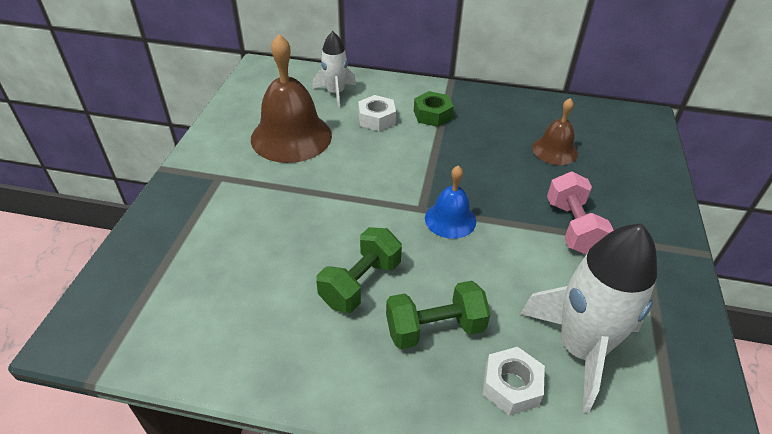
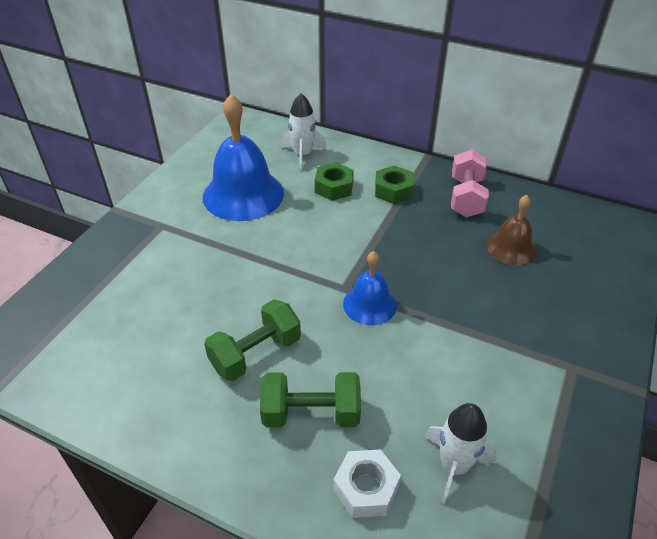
camera: 15 degrees right, 0 degrees up
brown bell [251,34,332,163] -> blue bell [203,94,284,221]
white nut [358,95,396,131] -> green nut [315,162,354,201]
white rocket [520,224,657,413] -> white rocket [425,403,497,504], size x0.58
pink dumbbell [547,172,613,254] -> pink dumbbell moved to [451,149,489,218]

